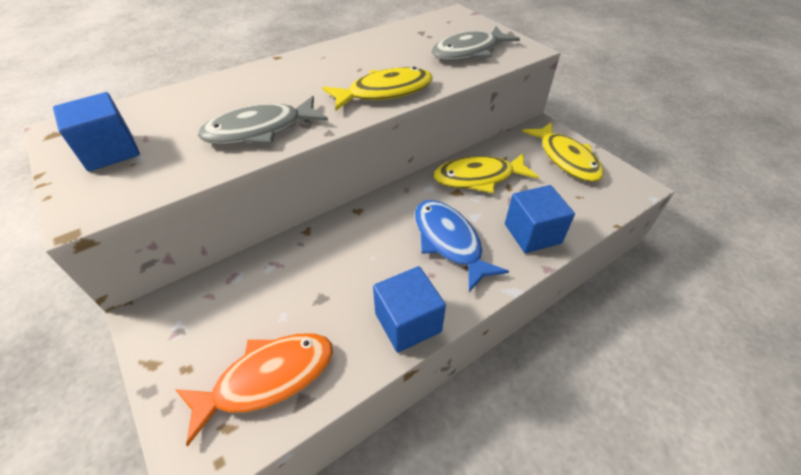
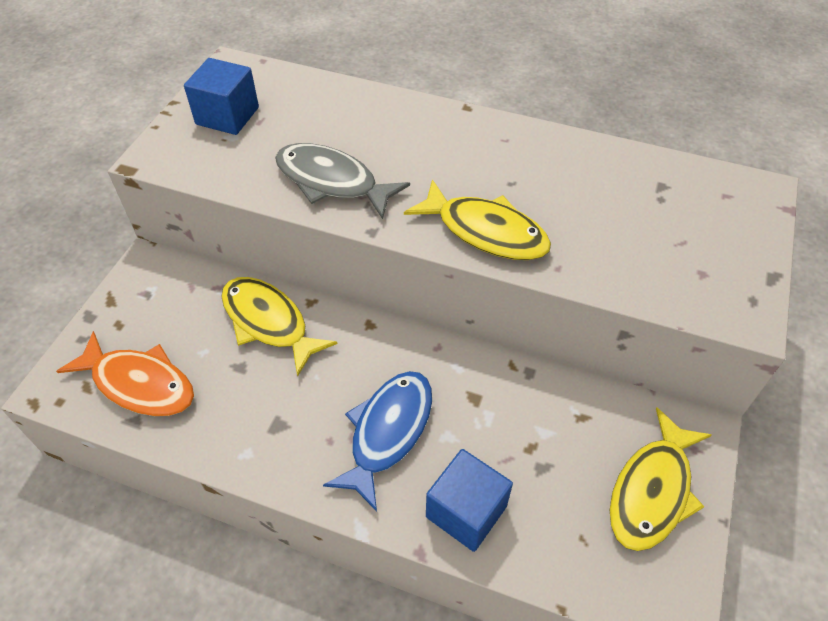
camera: 55 degrees right, 5 degrees up
blue cube [373,266,446,353] -> none
grey fish [431,26,520,60] -> none
yellow fish [433,153,539,193] -> yellow fish moved to [221,277,338,377]

